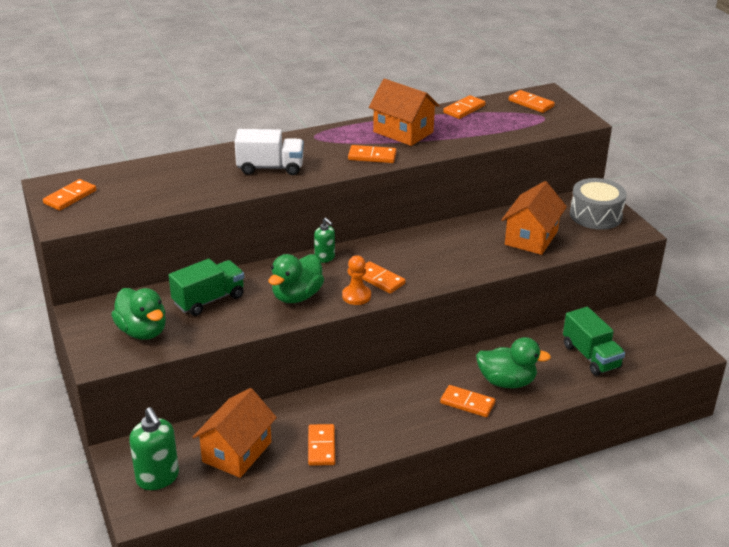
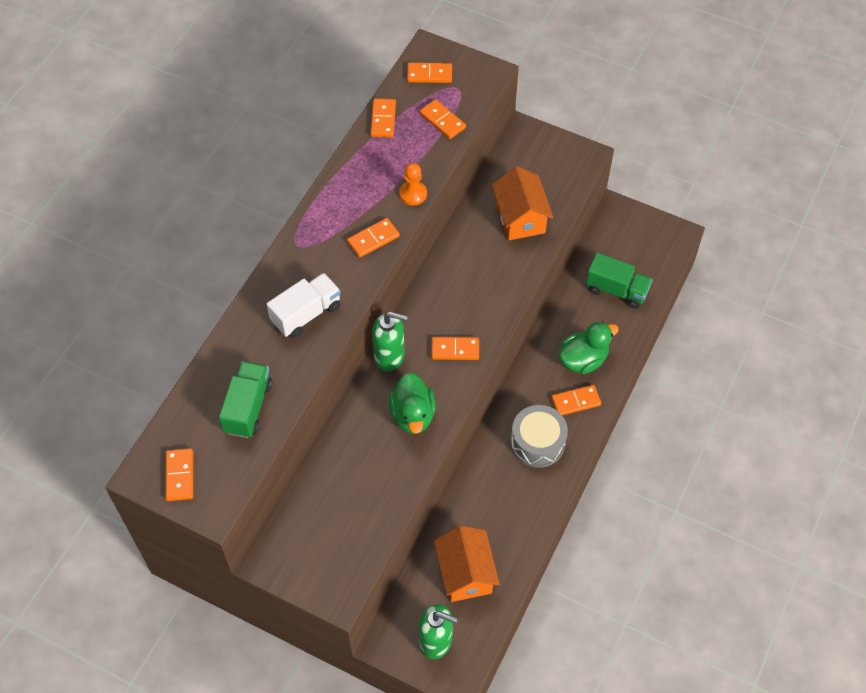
camera: 40 degrees left, 25 degrees up
green duck [111,288,166,340] -> none
green truck [169,259,244,316] -> green truck moved to [219,361,273,438]
orange domino [308,424,335,466] -> orange domino moved to [419,99,466,139]
green soap dispenser [314,217,335,263] -> green soap dispenser [372,312,408,371], size x1.71
orange pawn [342,255,371,305] -> orange pawn moved to [399,163,427,206]
orange house [369,79,440,146] -> none
grey drum [570,178,627,230] -> grey drum moved to [511,405,568,468]

